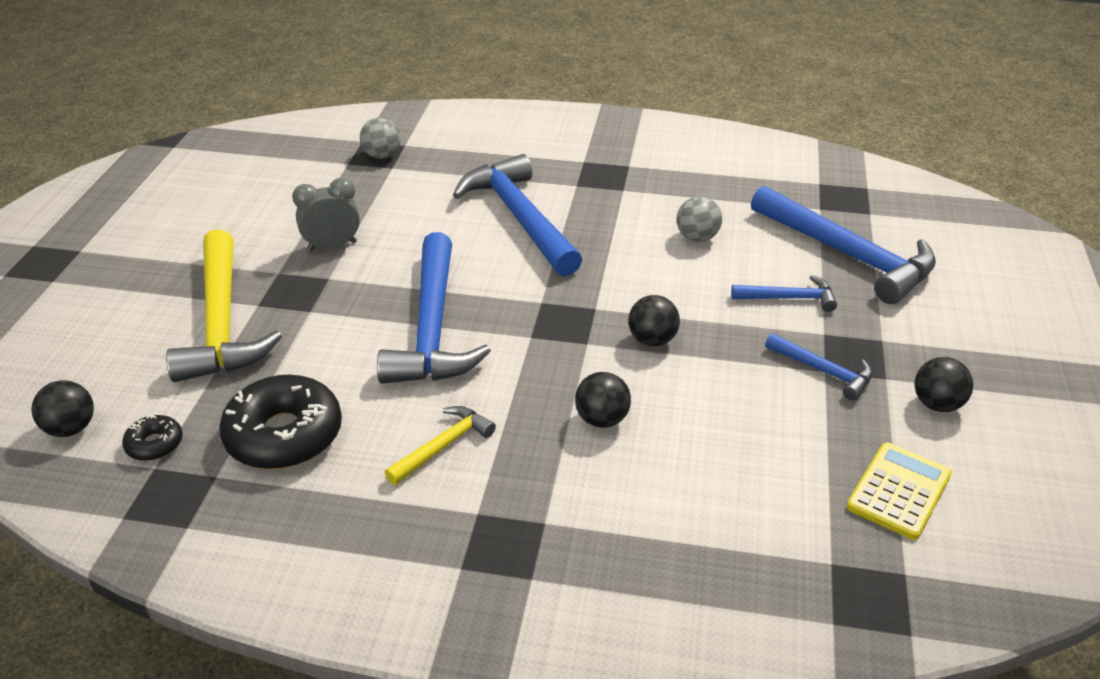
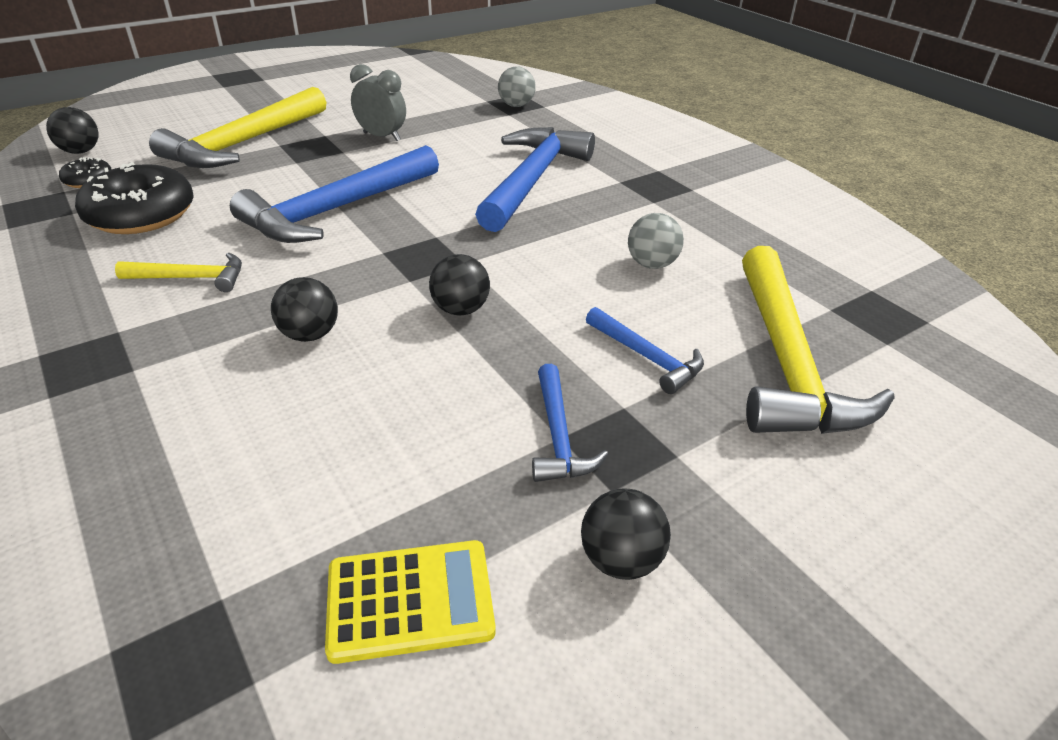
camera: 45 degrees right, 0 degrees up
blue hammer [751,186,936,304] -> yellow hammer [742,246,895,434]

